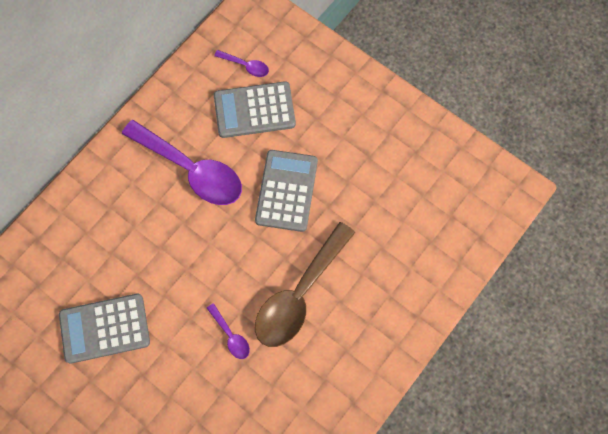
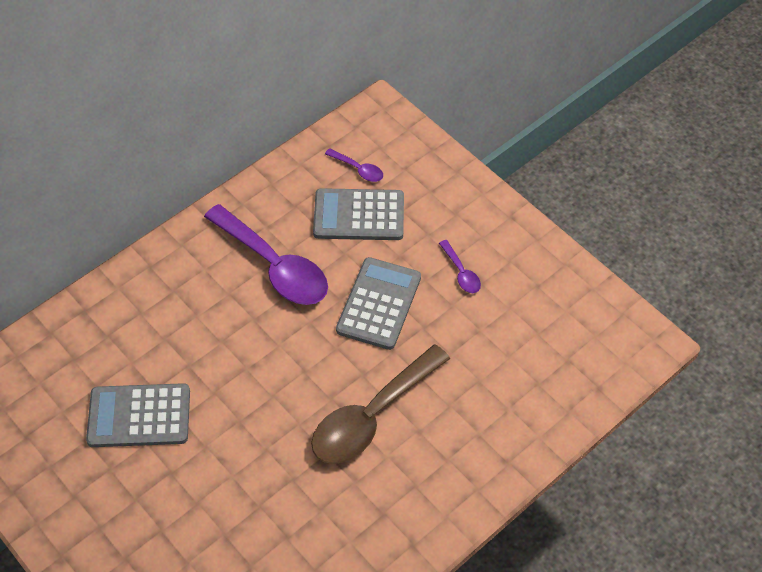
camera: 10 degrees right, 15 degrees down
purple spoon [207,303,250,359] -> purple spoon moved to [439,240,481,293]

